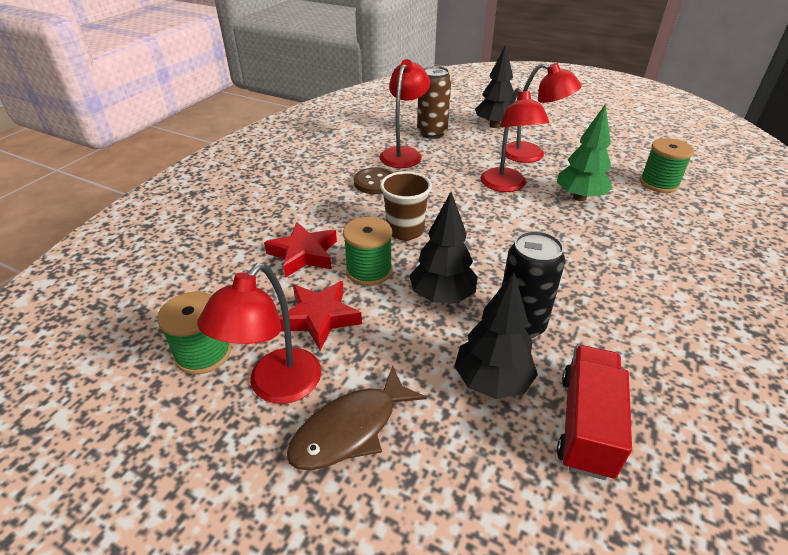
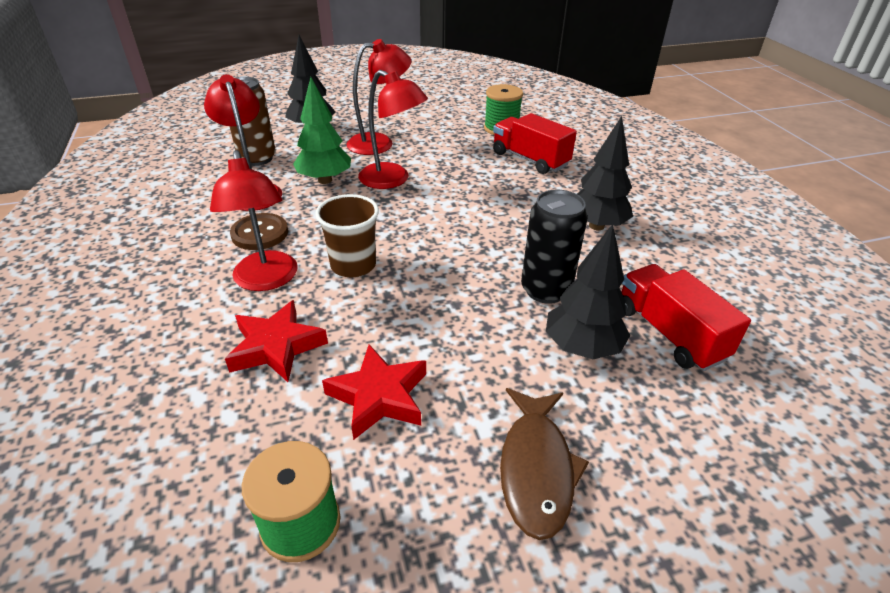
camera: 45 degrees left, 0 degrees up
red lamp [197,263,321,404] -> red lamp moved to [210,150,297,291]
green spool [343,217,392,286] -> none
black tree [409,192,478,303] -> black tree moved to [577,116,633,230]
green tree [557,104,612,201] -> green tree moved to [293,77,351,184]
none -> red truck [493,113,577,174]

